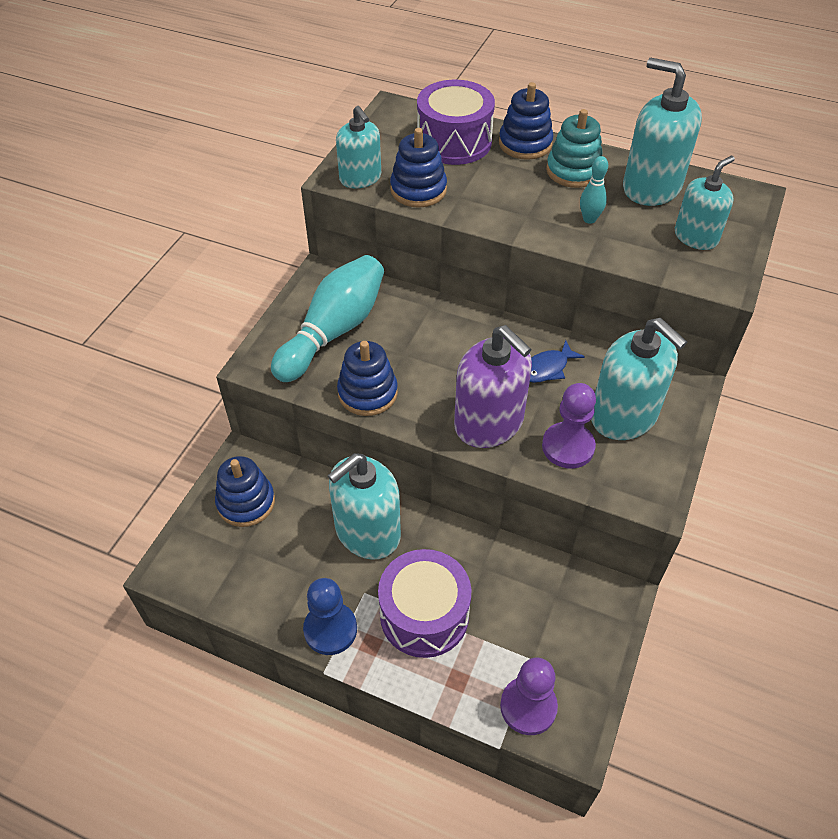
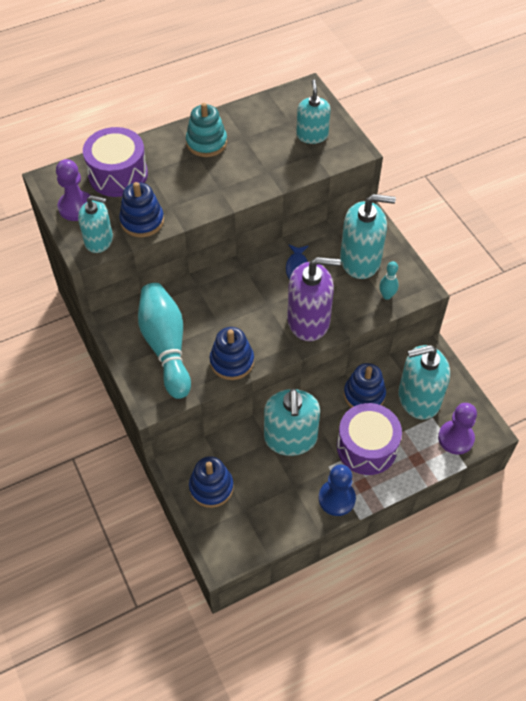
camera: 50 degrees left, 5 degrees up
blue stacking toy [499,82,554,160] -> blue stacking toy moved to [344,363,386,408]
purple pawn [542,383,596,469] -> purple pawn moved to [56,159,91,221]
turquoise bowling pin [580,156,608,224] -> turquoise bowling pin moved to [379,261,398,300]
turquoise soap dispenser [623,58,702,206] -> turquoise soap dispenser moved to [398,345,450,420]

